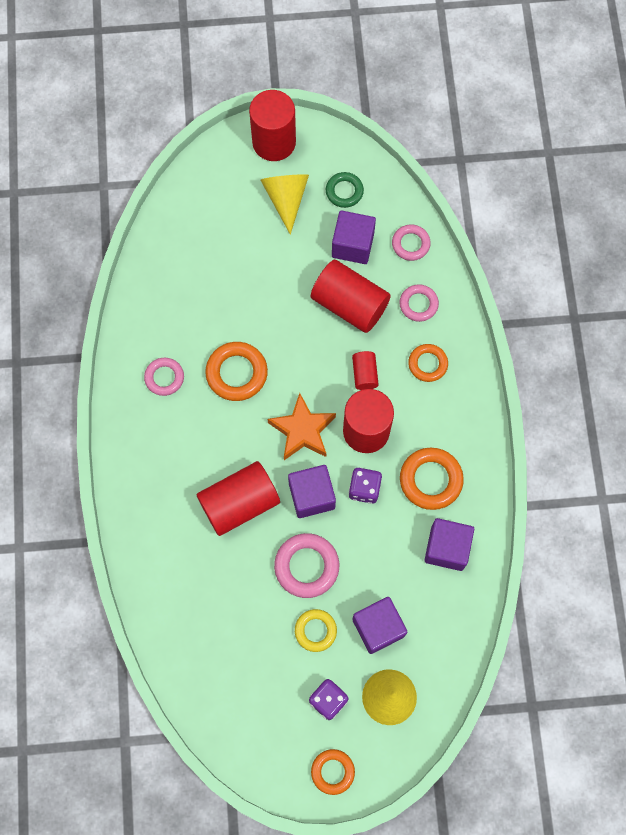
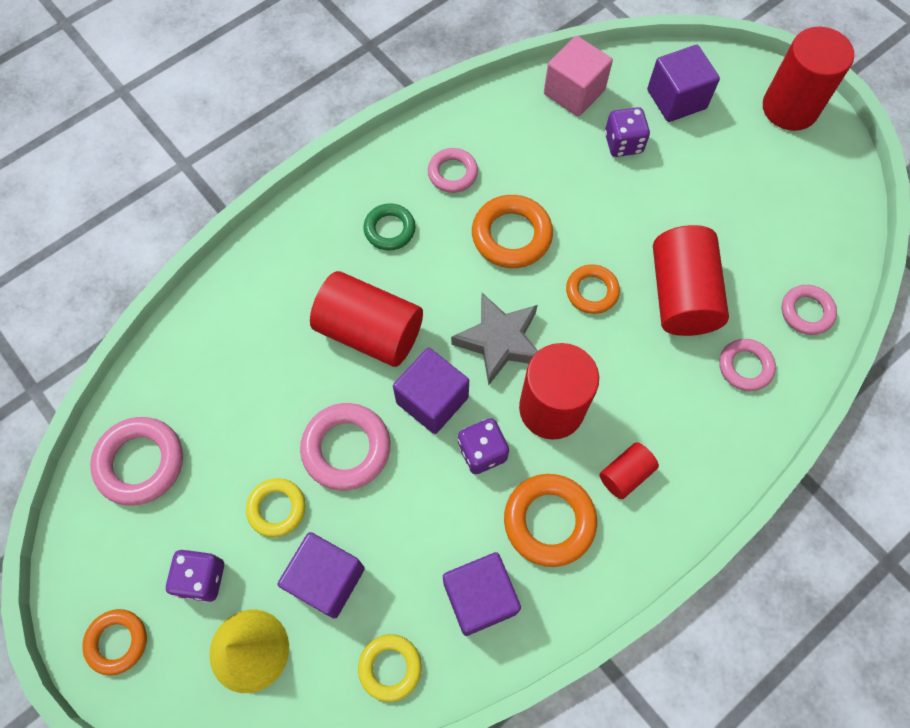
camera: 55 degrees right, 5 degrees down
yellow cone [261,174,309,235] -> none
orange star [267,393,336,460] -> grey star [451,293,538,385]
green ring [326,172,364,208] -> green ring moved to [363,203,415,251]
purple cube [332,211,376,264] -> purple cube moved to [647,45,720,122]
red cylinder [352,351,379,390] -> red cylinder moved to [599,442,659,499]
orange ring [408,344,448,382] -> orange ring moved to [566,264,620,314]
none -> pink ring [90,417,183,505]
none -> yellow ring [358,634,422,702]
none -> pink cube [544,36,613,117]
none -> purple dice [605,107,650,157]

